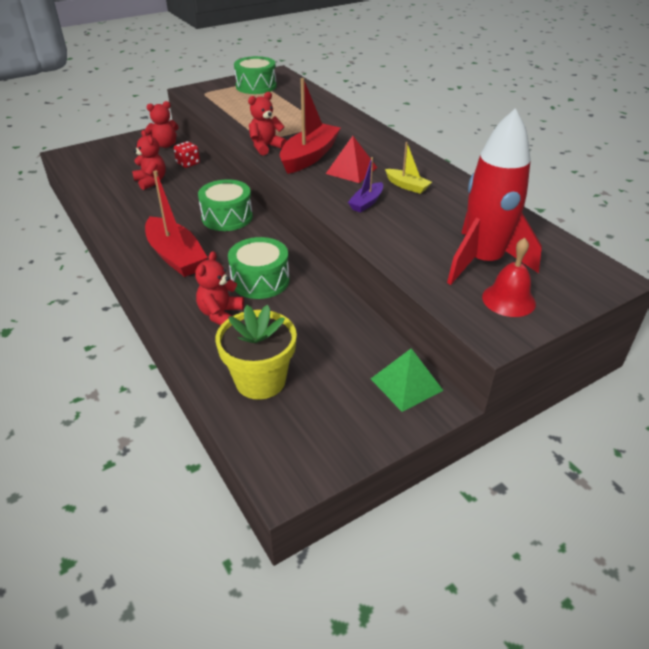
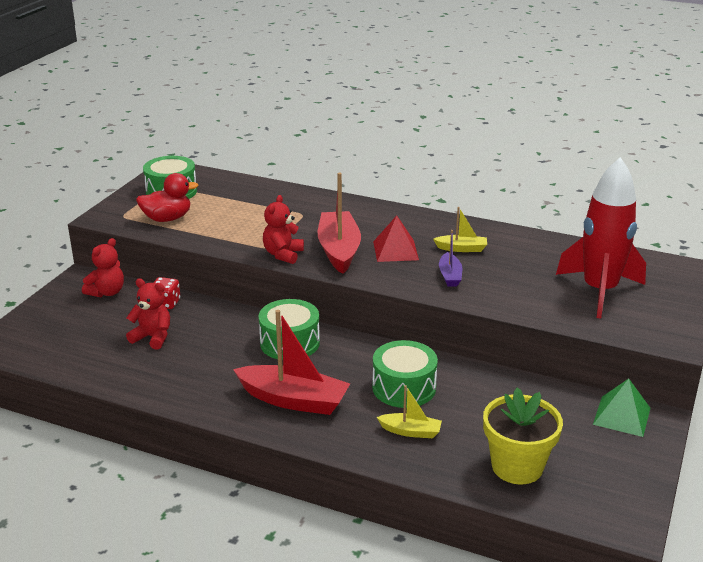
camera: 35 degrees left, 10 degrees down
red teddy bear [195,251,244,325] -> yellow boat [377,385,442,438]
red bell [482,238,536,317] -> none
none -> red duck [136,173,198,222]

